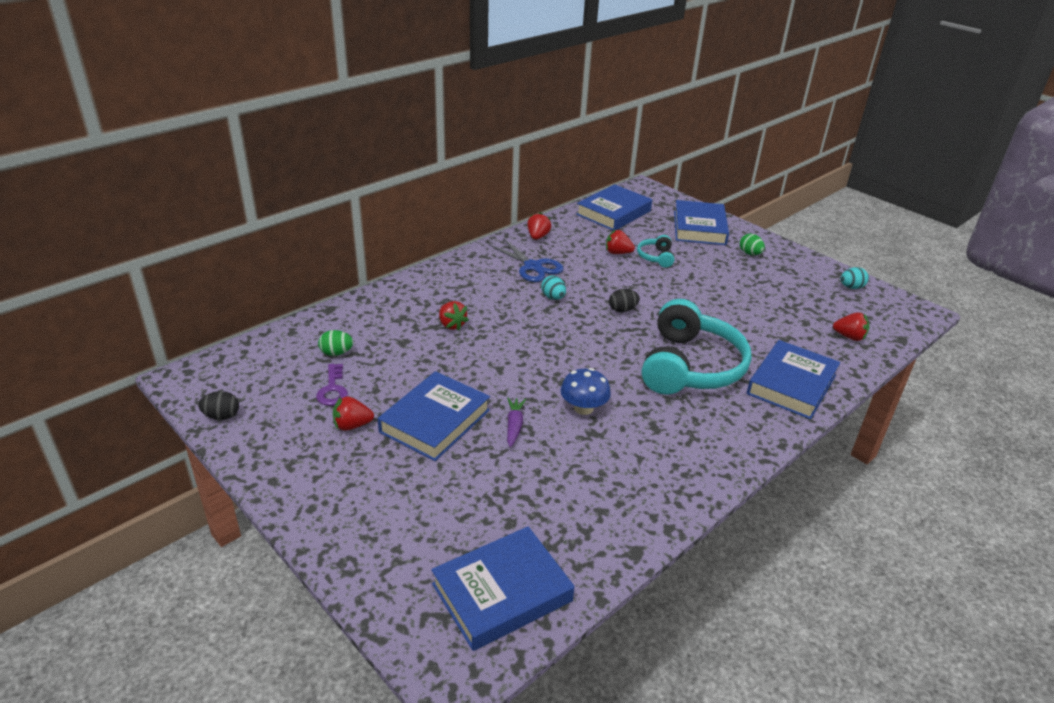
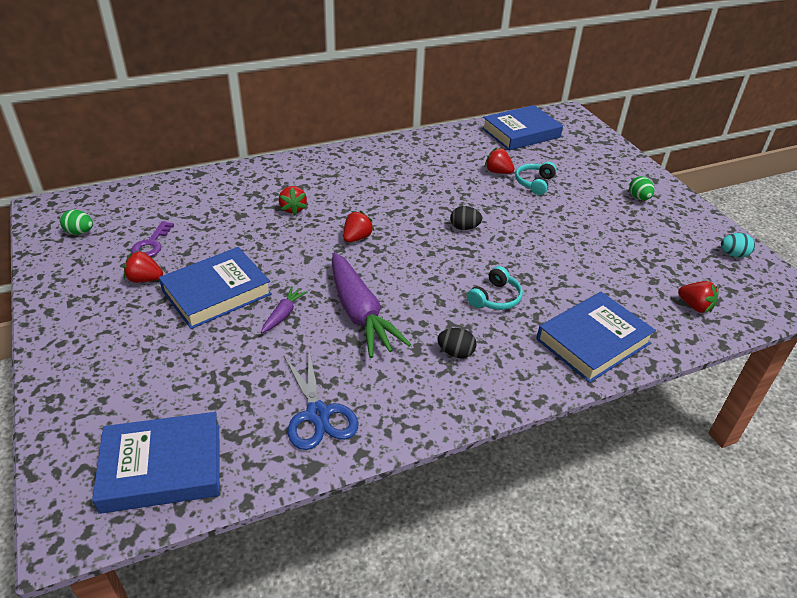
camera: 20 degrees right, 5 degrees up
black egg [198,391,239,420] -> black egg moved to [437,328,477,358]
green egg [318,330,353,356] -> green egg moved to [60,210,93,235]
blue scissors [489,238,564,282] -> blue scissors moved to [284,351,358,450]
red strawberry [527,212,551,240] -> red strawberry moved to [343,211,374,243]
turquoise egg [541,275,566,300] -> none
blue mushroom [560,368,611,415] -> purple carrot [332,252,411,358]
turquoise headphones [642,299,752,395] -> turquoise headphones [467,266,523,310], size x0.44
blue book [674,200,729,245] -> none

